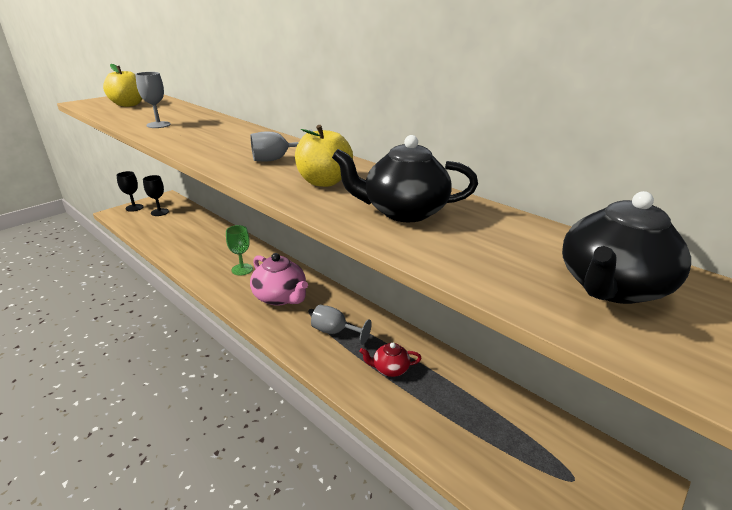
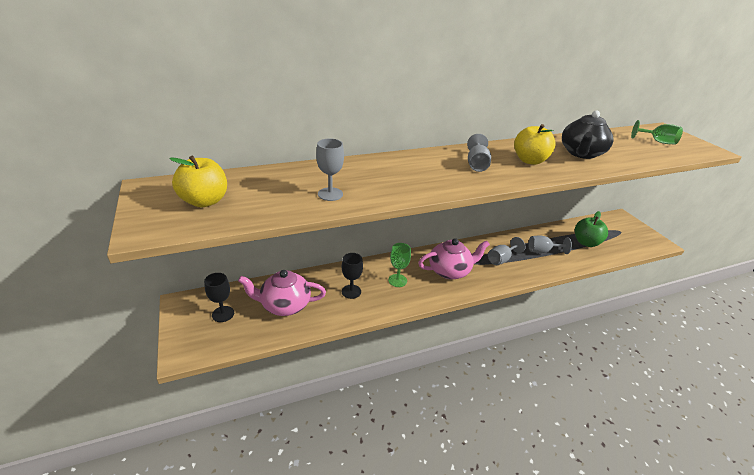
camera: 65 degrees left, 5 degrees up
black goblet [116,171,143,212] -> black goblet moved to [342,253,363,299]
red teapot [359,343,422,377] -> grey goblet [528,236,572,254]
black teapot [562,191,691,304] -> green goblet [631,120,683,144]
none -> pink teapot [238,270,326,316]
none -> green apple [575,211,608,247]

